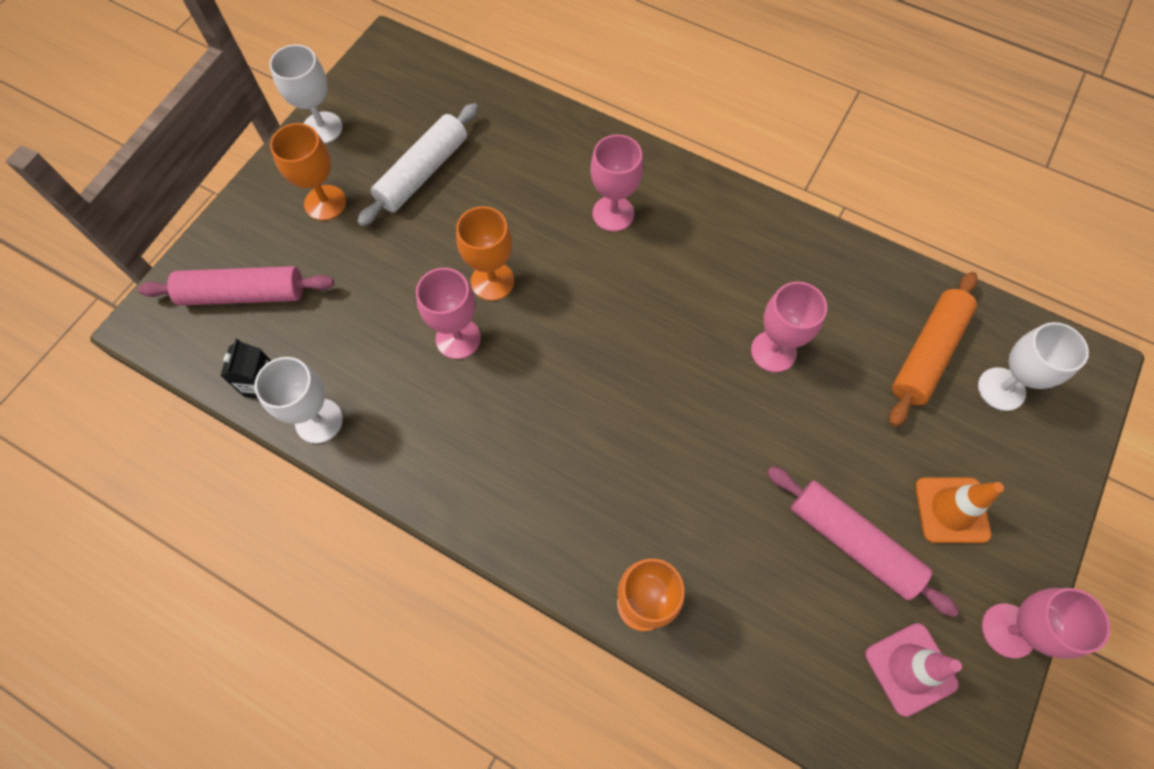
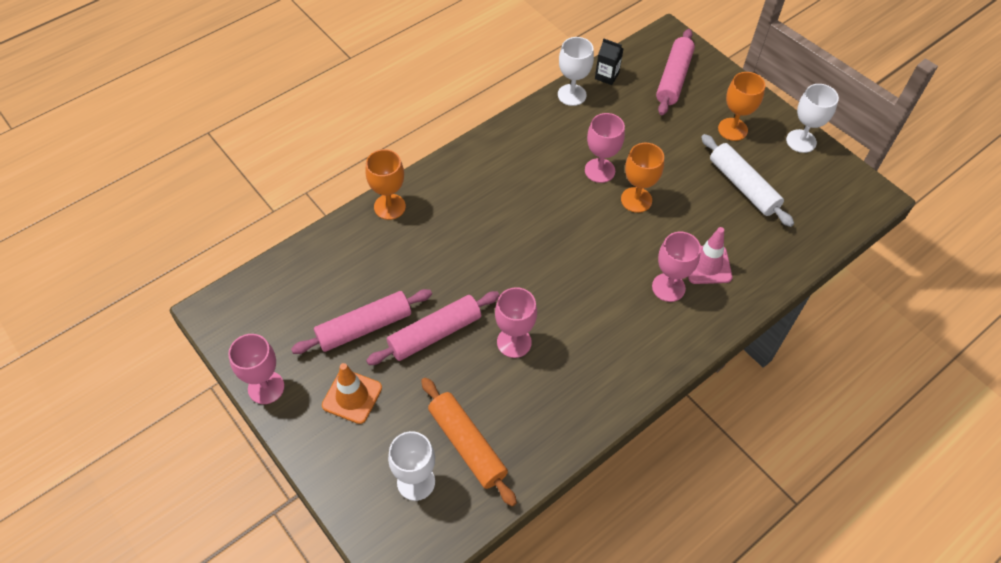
camera: 110 degrees right, 10 degrees down
pink traffic cone [865,623,962,717] -> pink traffic cone moved to [688,227,732,284]
none -> pink rolling pin [366,291,500,365]

